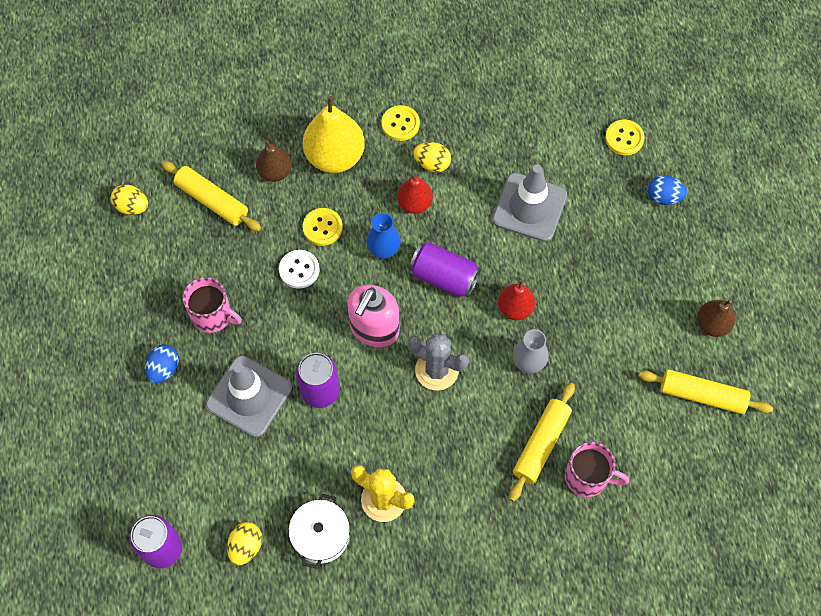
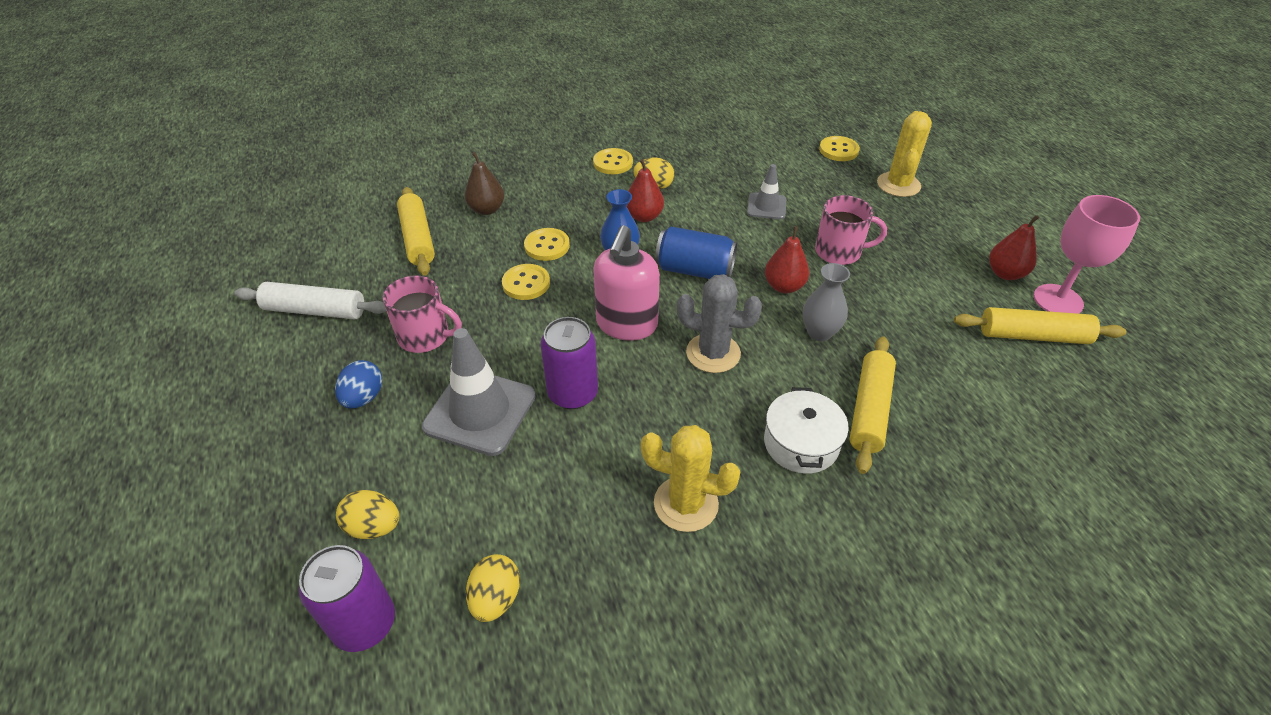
camera: 10 degrees left, 20 degrees down
yellow egg [111,184,148,215] -> yellow egg moved to [336,490,399,539]
yellow rolling pin [161,161,261,231] -> yellow rolling pin turned 45 degrees clockwise [397,187,435,276]
white button [279,250,319,289] -> yellow button [502,264,550,300]
white pot [289,494,350,569] -> white pot moved to [764,387,849,474]
yellow pear [303,96,365,173] -> none
purple can [409,242,481,298] -> blue can [655,226,737,279]
grey traffic cone [492,165,567,242] -> grey traffic cone [747,164,786,219], size x0.56
pink mug [565,442,629,497] -> pink mug moved to [815,195,887,265]
blue egg [647,175,687,205] -> yellow cactus [877,111,932,197]
brown pear [697,300,735,337] -> red pear [989,215,1039,280]
none -> white rolling pin [234,282,386,319]
none -> pink goblet [1034,195,1140,314]

